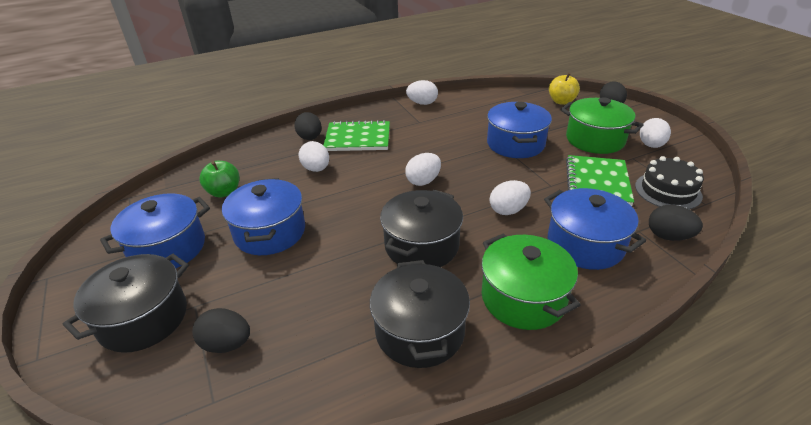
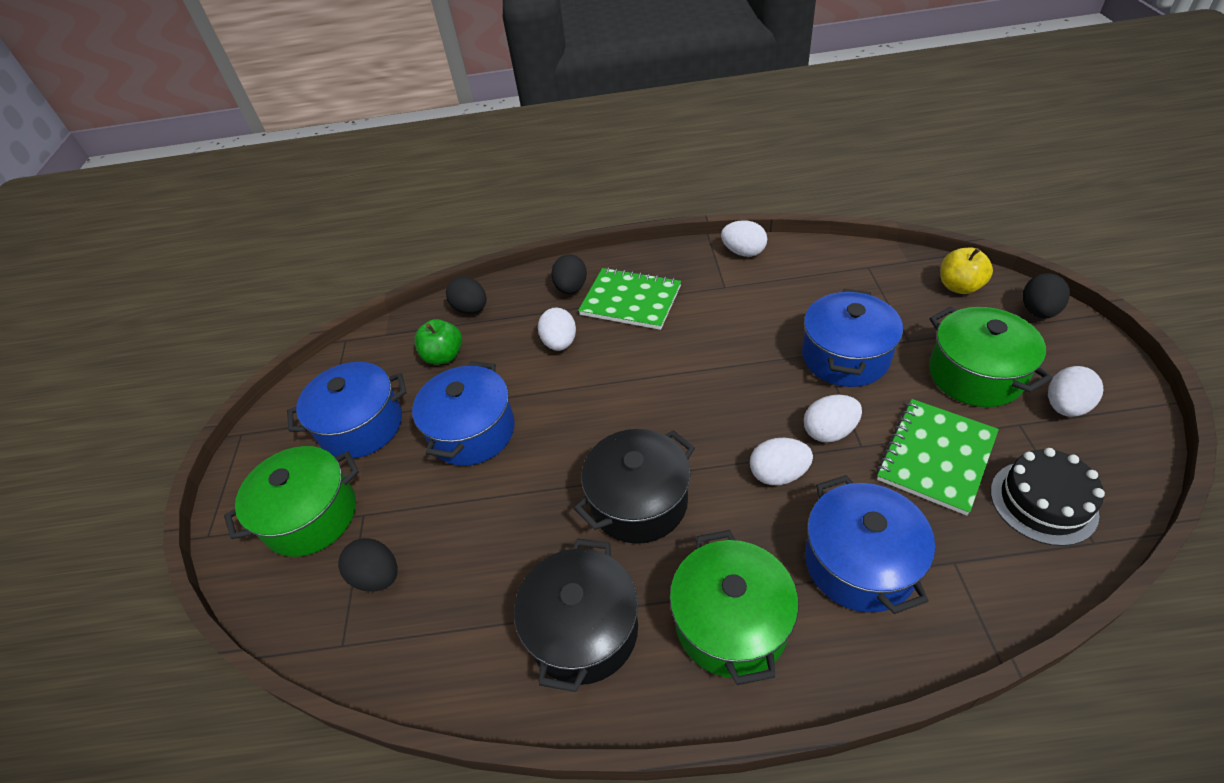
camera: 25 degrees right, 10 degrees up
black pot [63,254,189,353] -> green pot [224,446,359,557]
white egg [405,153,441,186] -> white egg moved to [804,395,862,443]
black egg [649,205,703,241] -> black egg moved to [446,277,487,314]

